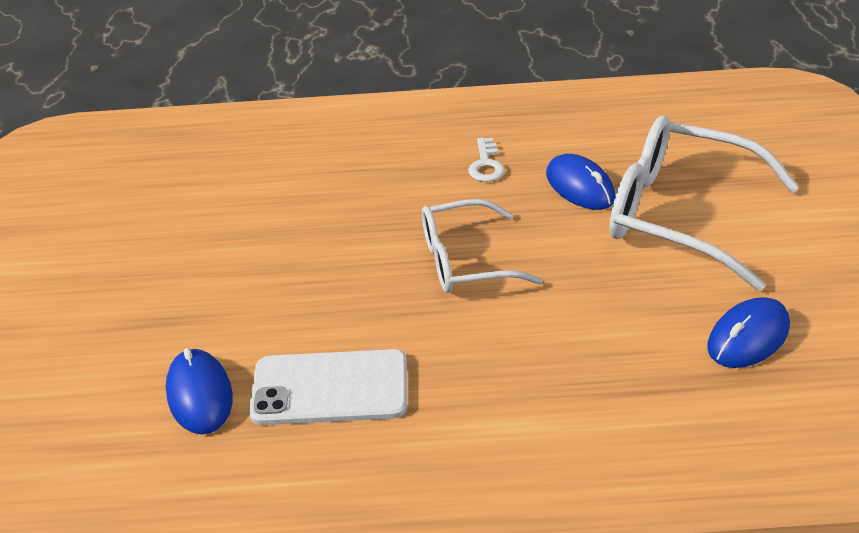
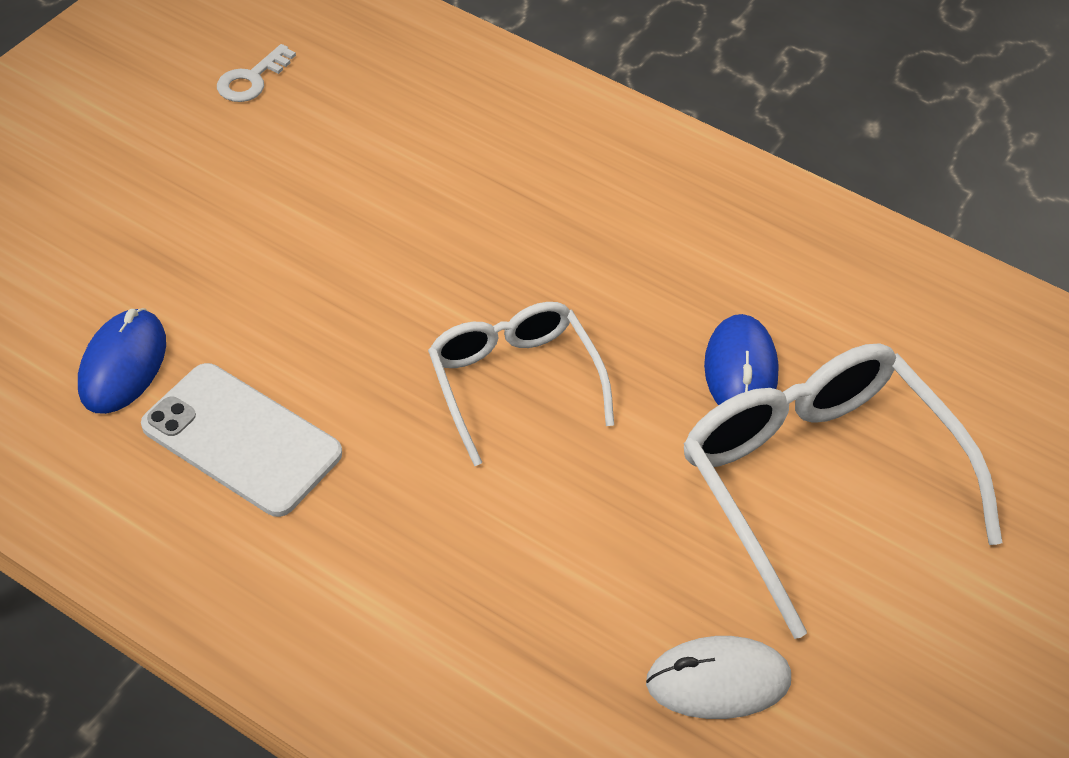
camera: 30 degrees right, 10 degrees up
white glasses [422,199,543,293] -> white glasses turned 45 degrees clockwise [428,302,614,466]
white key [468,138,505,182] -> white key moved to [217,44,296,102]
blue mouse [707,297,790,368] -> white mouse [646,636,791,719]

